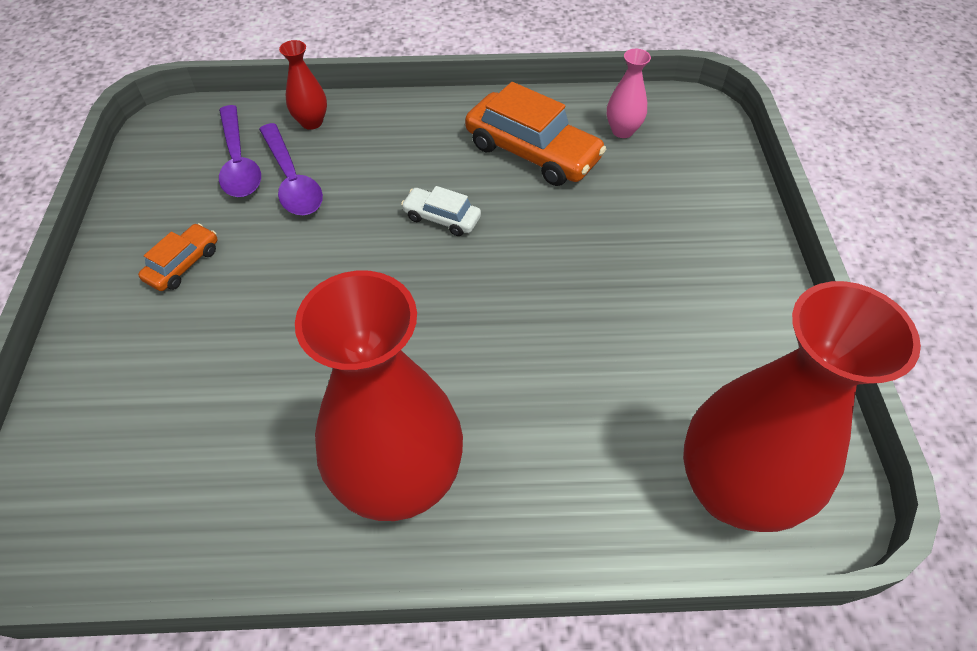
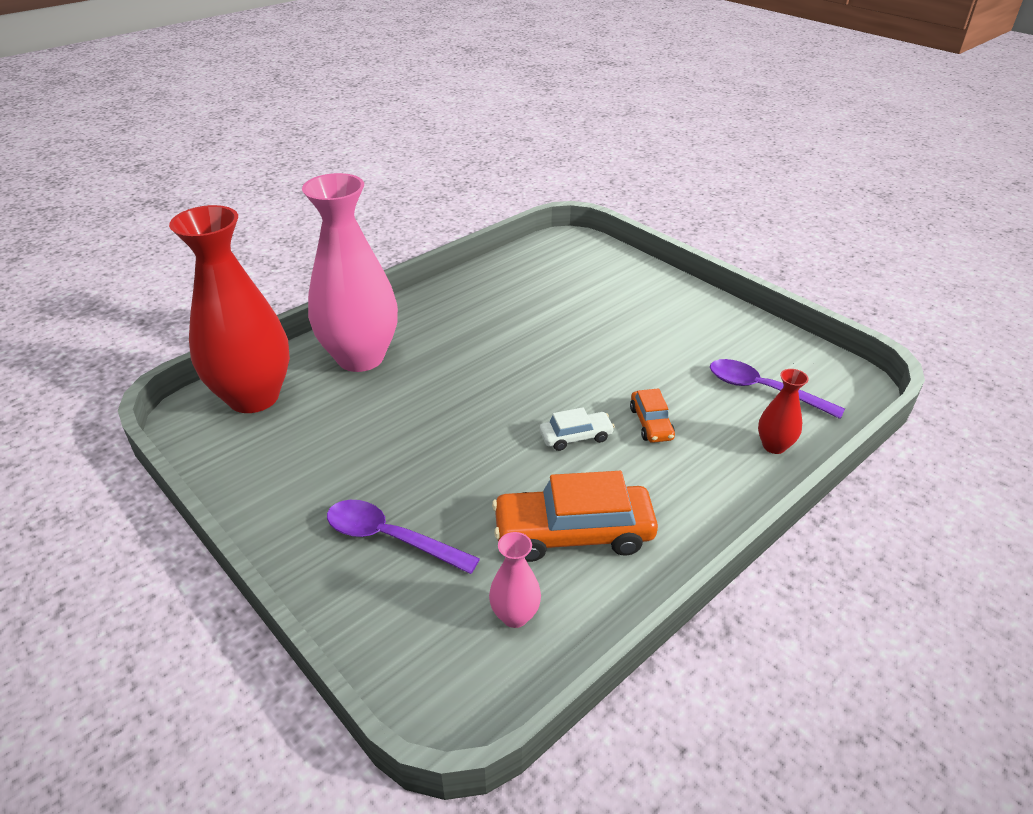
camera: 140 degrees right, 15 degrees down
orange car [138,223,218,291] -> orange car moved to [630,388,675,443]
purple spoon [259,123,323,215] -> purple spoon moved to [327,500,480,574]
red vase [295,271,463,521] -> none
none -> pink vase [302,173,398,372]

